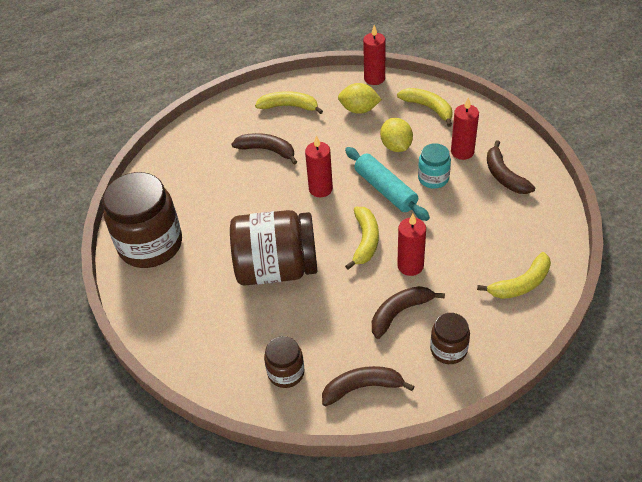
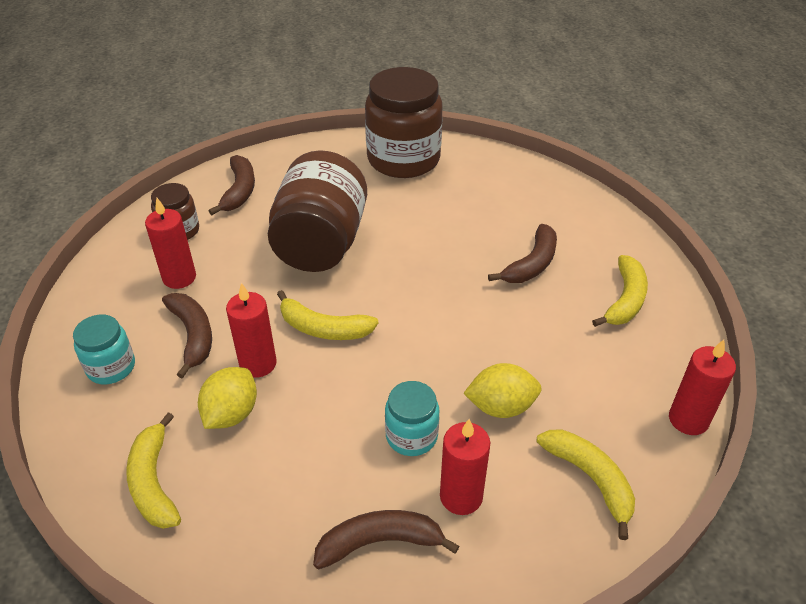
camera: 100 degrees right, 5 degrees down
red candle [305,135,333,197] -> red candle moved to [145,198,196,289]
brown banana [322,366,414,406] -> brown banana moved to [209,155,255,215]
yellow lemon [338,83,382,114] -> yellow lemon moved to [198,367,257,429]
turquoise rolling pin [345,147,430,221] -> none
yellow banana [397,88,452,127] -> yellow banana turned 90 degrees counterclockwise [537,430,635,540]
brown jar [430,313,470,364] -> turquoise jar [73,314,135,384]

